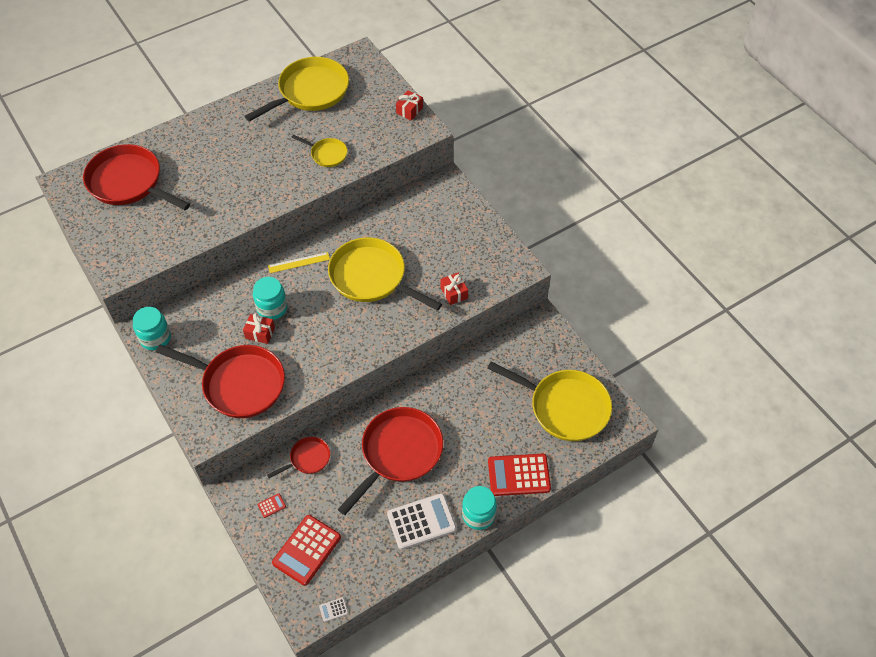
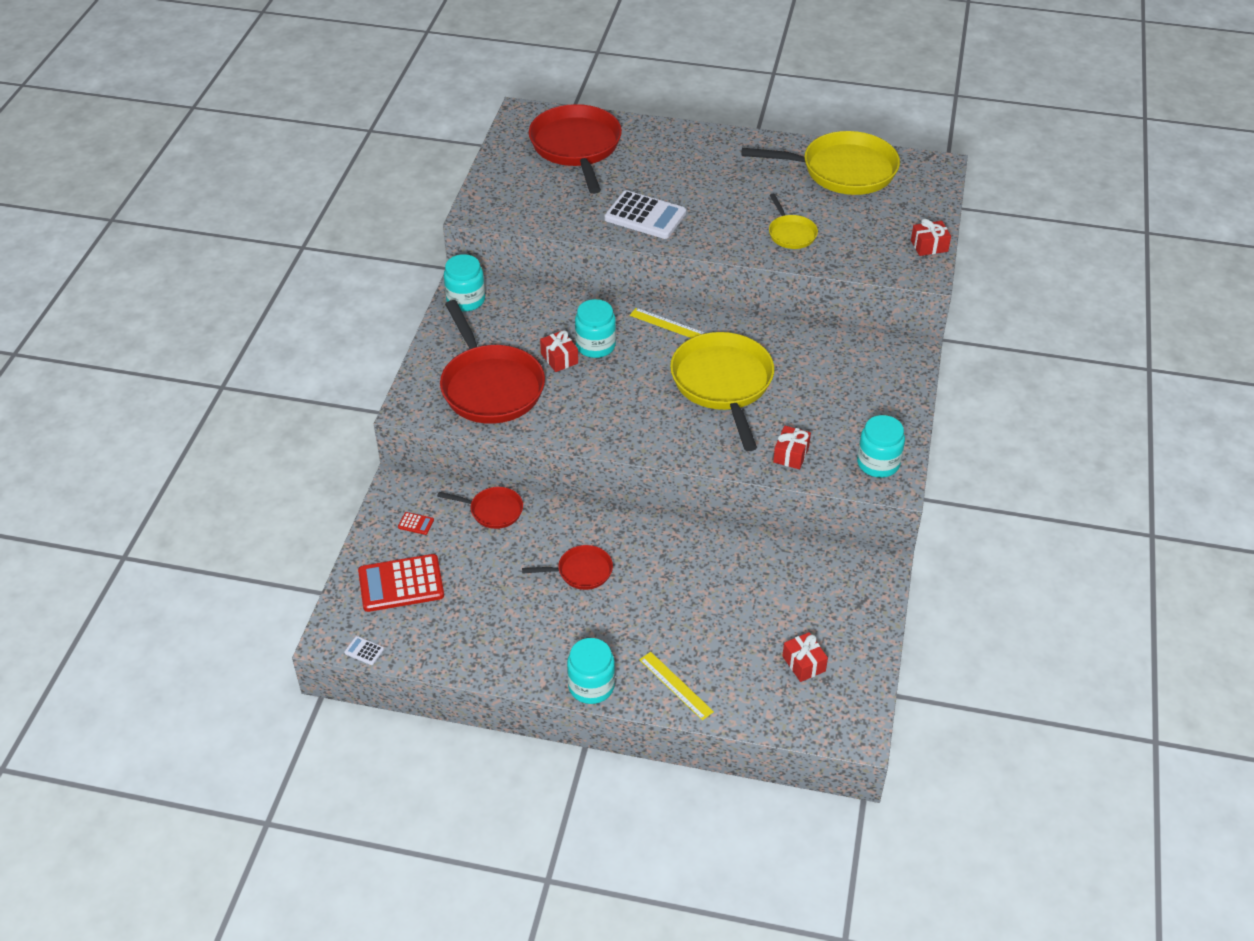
camera: 45 degrees right, 10 degrees down
red pan [338,407,443,515] -> red pan [522,545,613,590], size x0.49
white calculator [387,493,457,550] -> white calculator moved to [604,190,686,239]
yellow pan [487,361,612,441] -> red gift [782,632,828,682]
red calculator [488,454,551,496] -> yellow ruler [639,652,714,720]
none -> turquoise jar [857,415,905,478]

